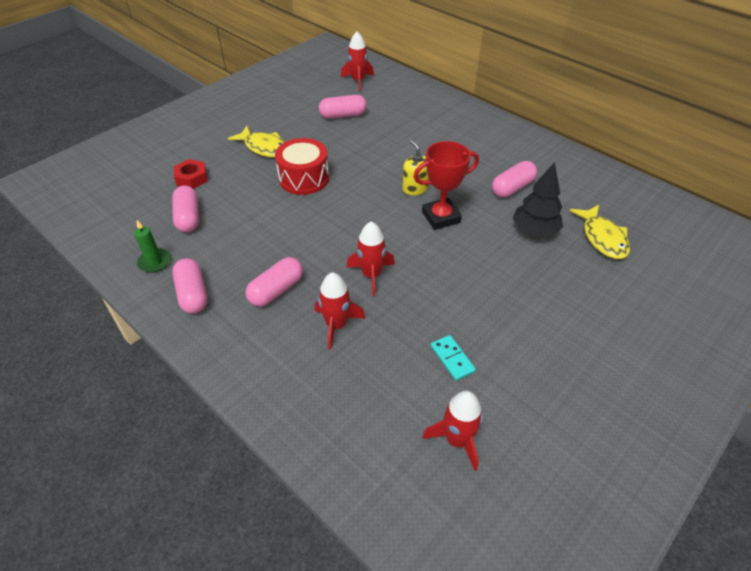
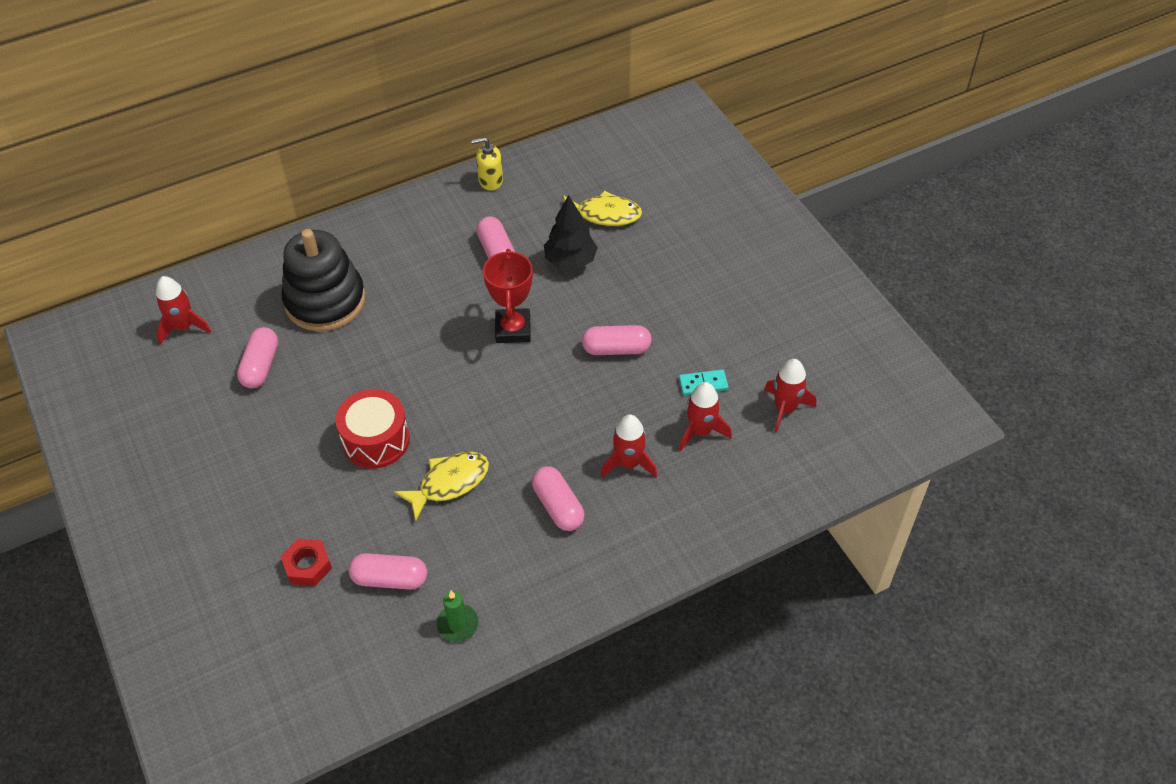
camera: 70 degrees left, 5 degrees up
pink capsule [172,258,208,314] -> pink capsule moved to [582,325,652,355]
yellow fish [228,126,285,157] -> yellow fish moved to [394,452,489,521]
red rocket [347,221,395,296] -> red rocket moved to [679,382,732,451]
yellow soap dispenser [402,140,429,195] -> yellow soap dispenser moved to [471,137,503,191]
none -> black stacking toy [281,229,366,331]

